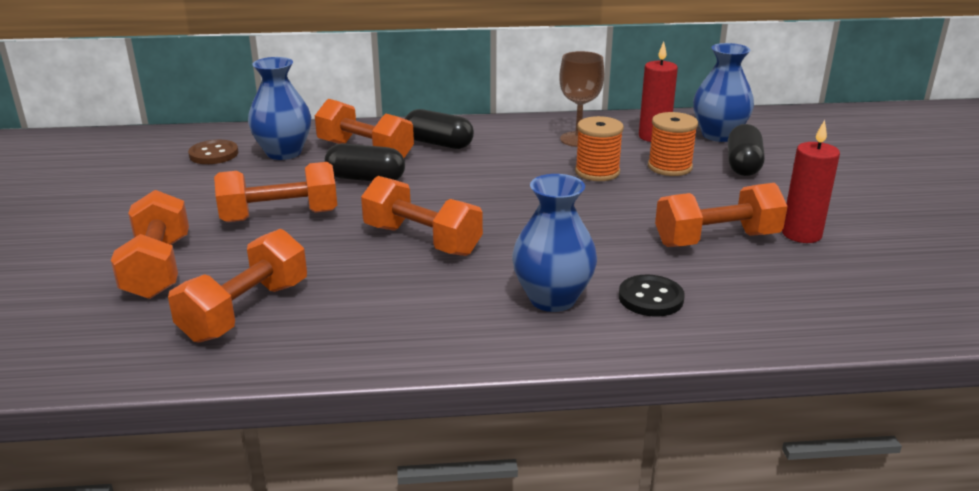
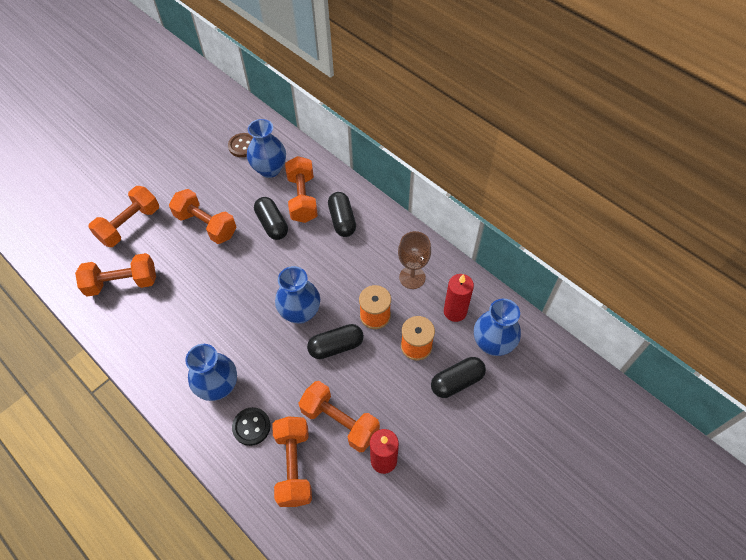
camera: 50 degrees right, 30 degrees up
orange dumbbell [361,176,483,256] -> orange dumbbell moved to [272,416,312,507]
none -> blue vase [275,266,320,324]
none -> black capsule [307,324,364,359]

